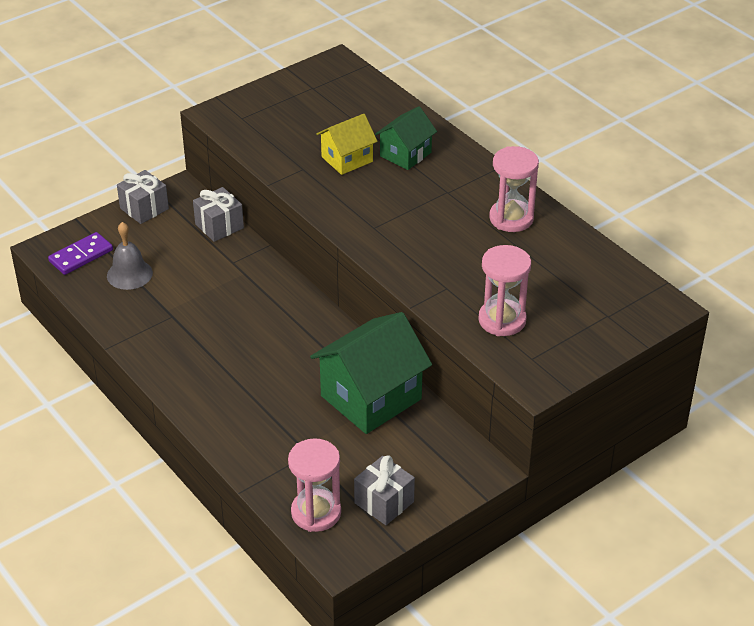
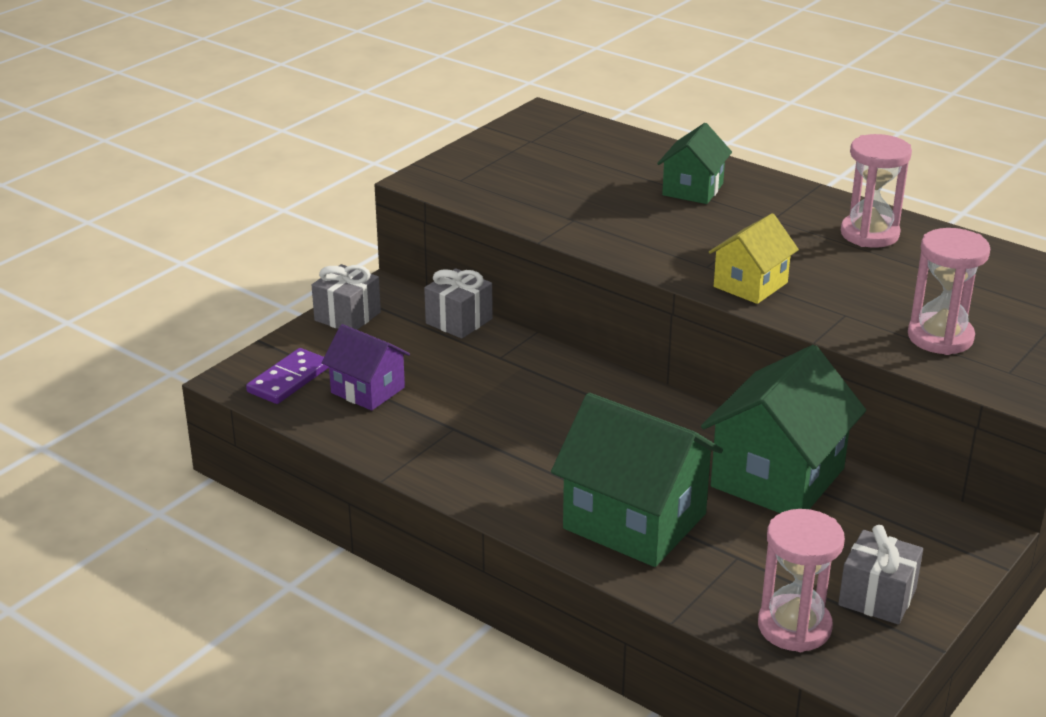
camera: 15 degrees left, 10 degrees down
grey bell [107,222,153,290] -> purple house [322,324,410,411]
yellow house [316,114,378,175] -> yellow house moved to [709,213,799,304]
none -> green house [551,393,723,567]

